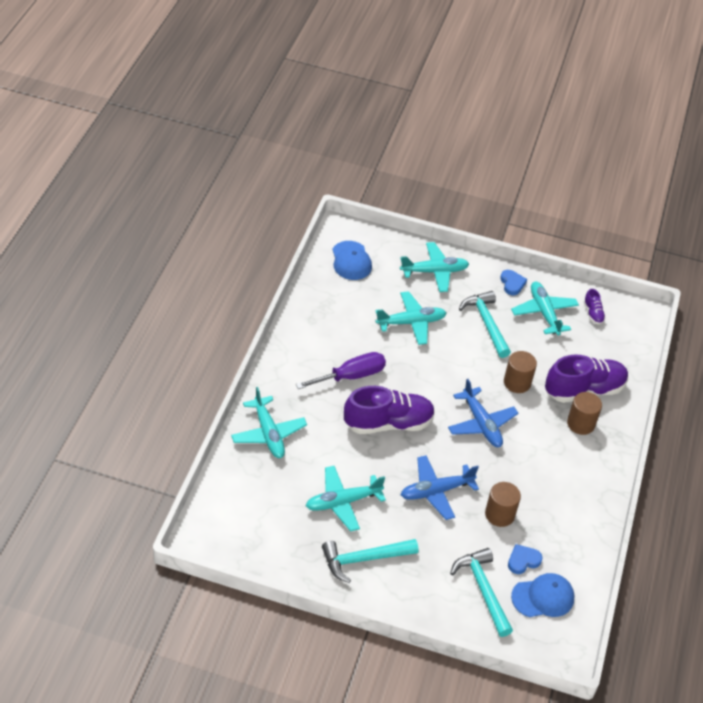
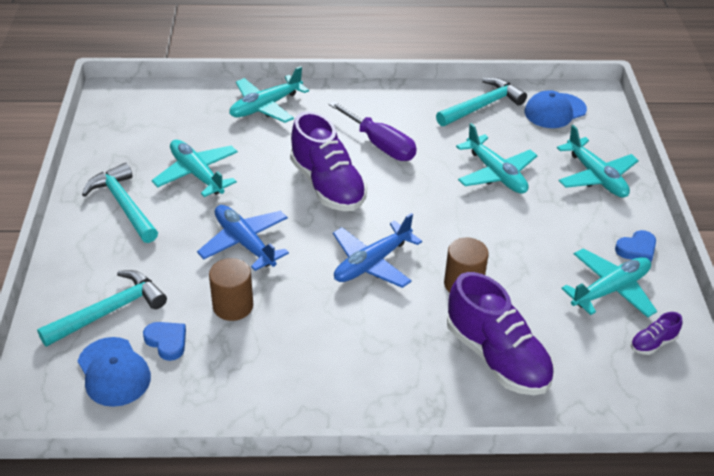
camera: 75 degrees right, 5 degrees down
turquoise hammer [459,291,511,358] -> turquoise hammer moved to [436,78,527,126]
brown cylinder [567,392,602,435] -> none

